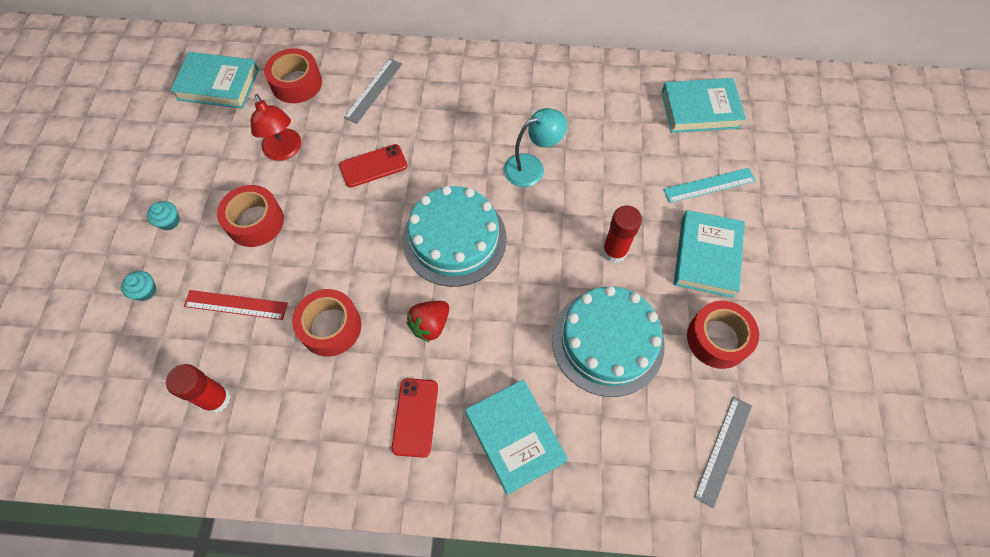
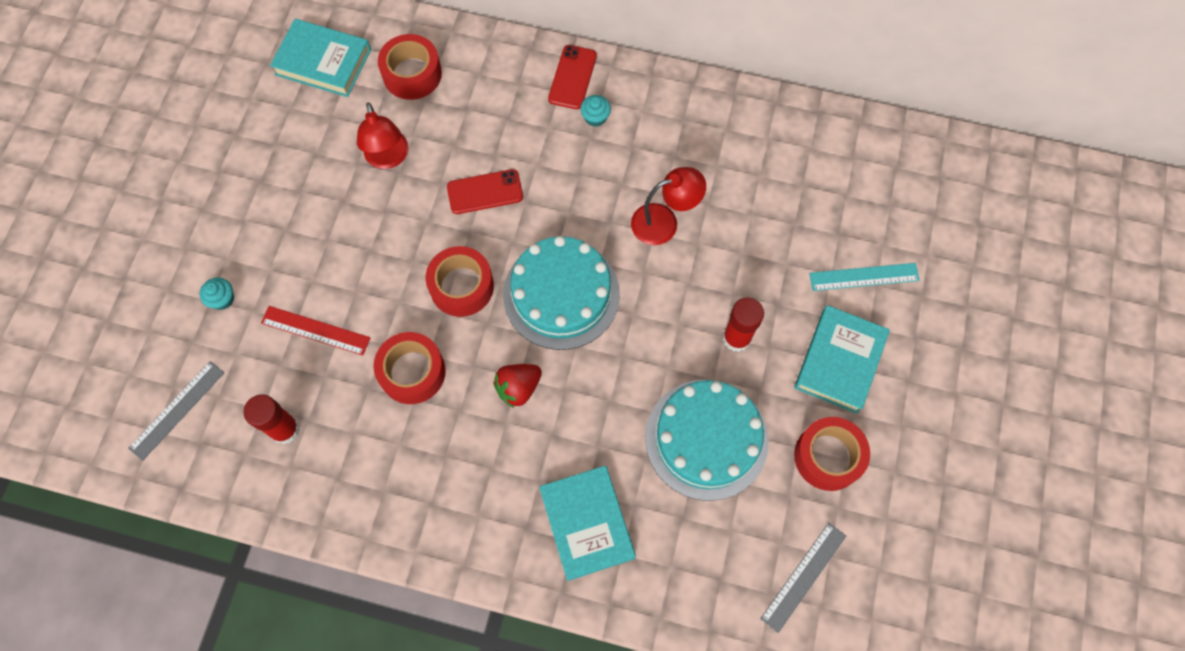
camera: 10 degrees right, 5 degrees up
turquoise cupcake [147,201,180,230] -> turquoise cupcake moved to [580,95,611,127]
red tape [217,185,284,247] -> red tape moved to [426,246,494,317]
grey ruler [344,58,402,124] -> grey ruler moved to [128,361,224,461]
red phone [392,378,438,458] -> red phone moved to [548,45,597,109]
turquoise lamp [504,108,567,187] -> red lamp [631,167,706,245]
turquoise book [661,78,746,133] -> none

